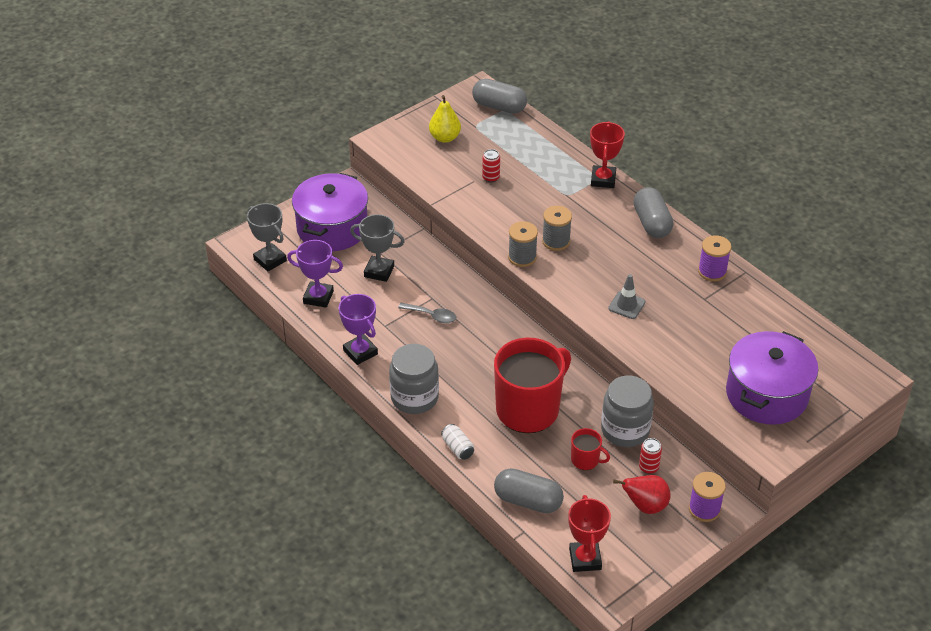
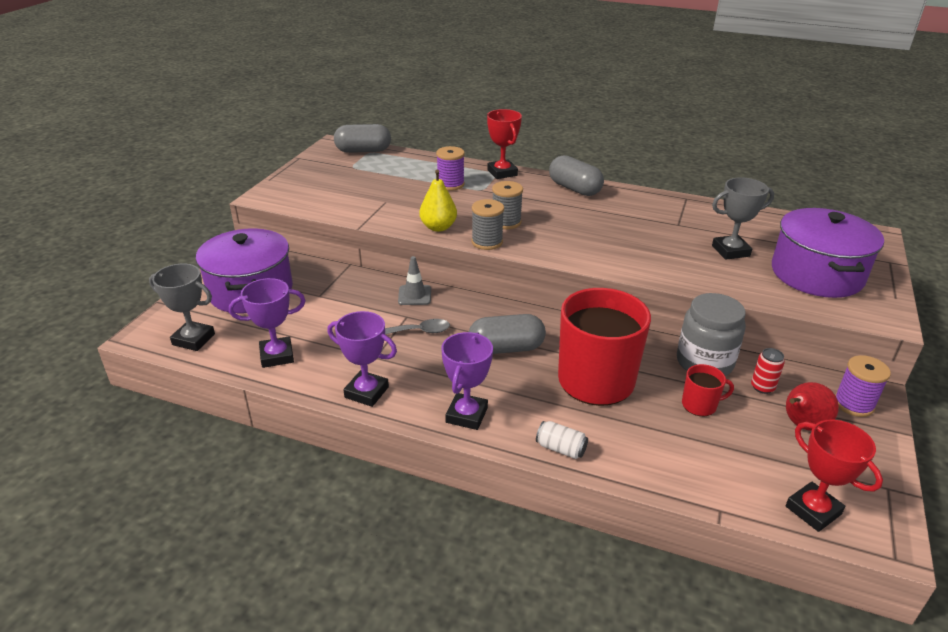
camera: 30 degrees left, 10 degrees down
grey trophy [350,214,405,282] -> grey trophy moved to [712,177,774,260]
grey jar [389,344,439,414] -> purple trophy [441,332,493,430]
yellow pear [429,95,461,143] -> yellow pear moved to [419,170,457,232]
red can [482,149,500,182] -> none
grey capsule [494,468,564,513] -> grey capsule moved to [468,314,546,354]
grey traffic cone [608,274,646,319] -> grey traffic cone moved to [398,256,431,305]
purple spool [698,235,731,281] -> purple spool moved to [436,146,465,191]

